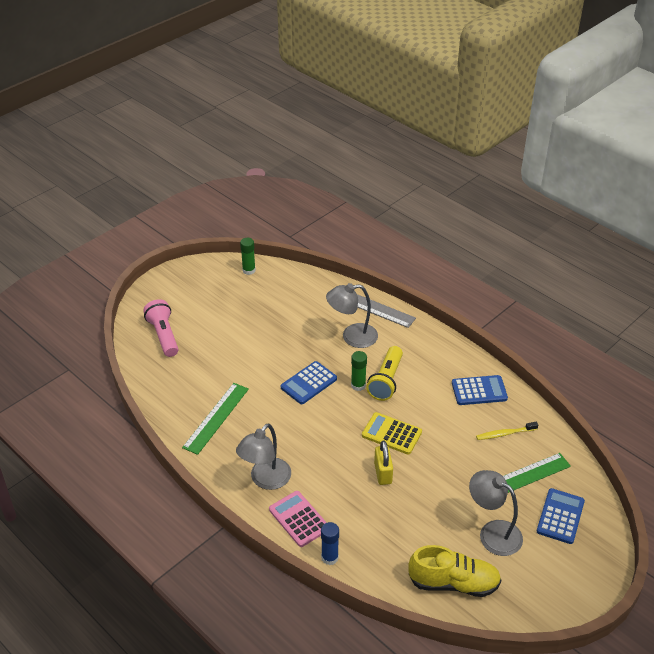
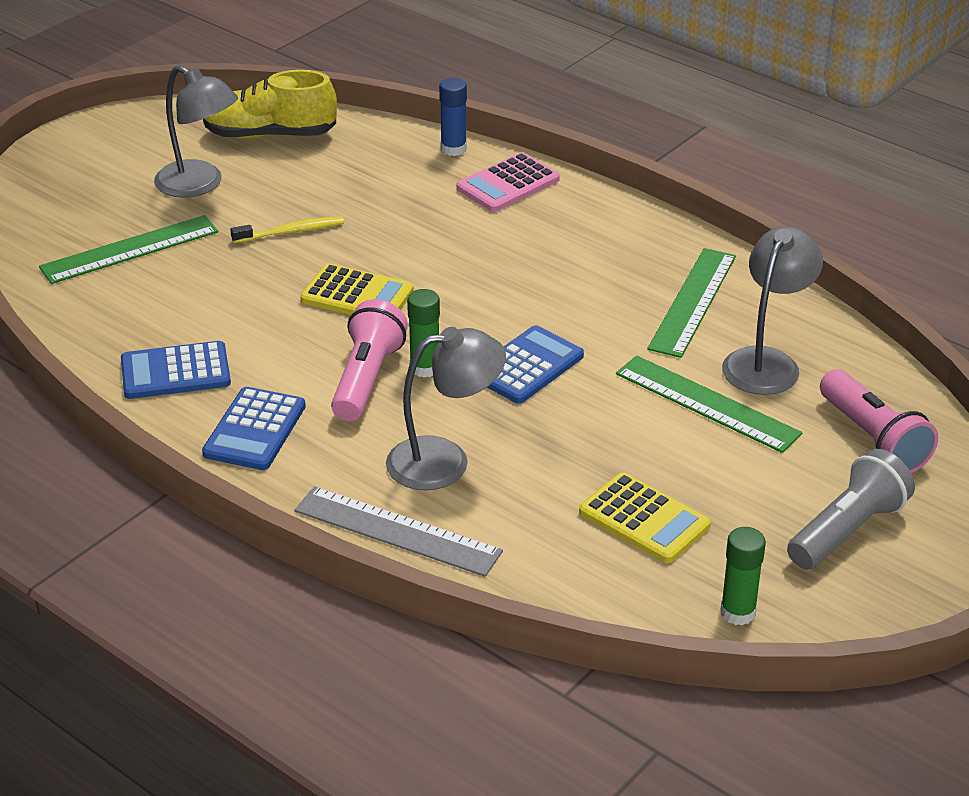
camera: 175 degrees right, 5 degrees down
grey lamp [236,423,291,490] -> grey lamp moved to [722,226,823,395]
pink calculator [269,491,327,547] -> pink calculator turned 90 degrees clockwise [457,152,560,212]
yellow flashlight [366,346,403,401] -> pink flashlight [331,299,408,421]
yellow padlock [374,441,393,485] -> none
yellow toothbrush [476,422,538,440] -> yellow toothbrush moved to [230,216,344,243]
blue calculator [537,488,585,544] -> blue calculator moved to [202,387,306,470]
none -> yellow calculator [579,472,711,563]
none -> green ruler [616,355,802,453]
none -> grey flashlight [787,449,915,570]

